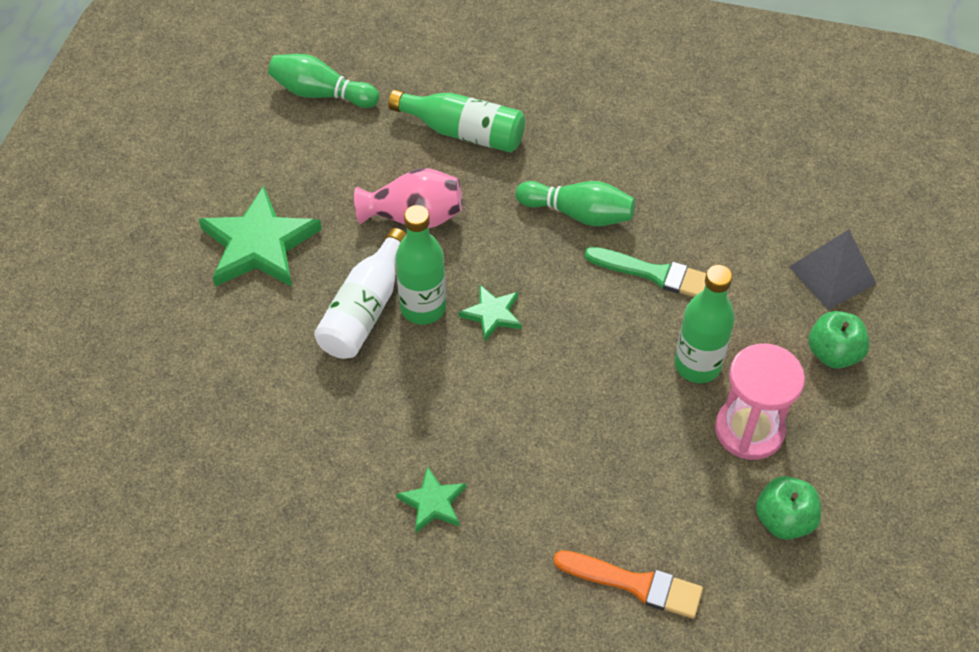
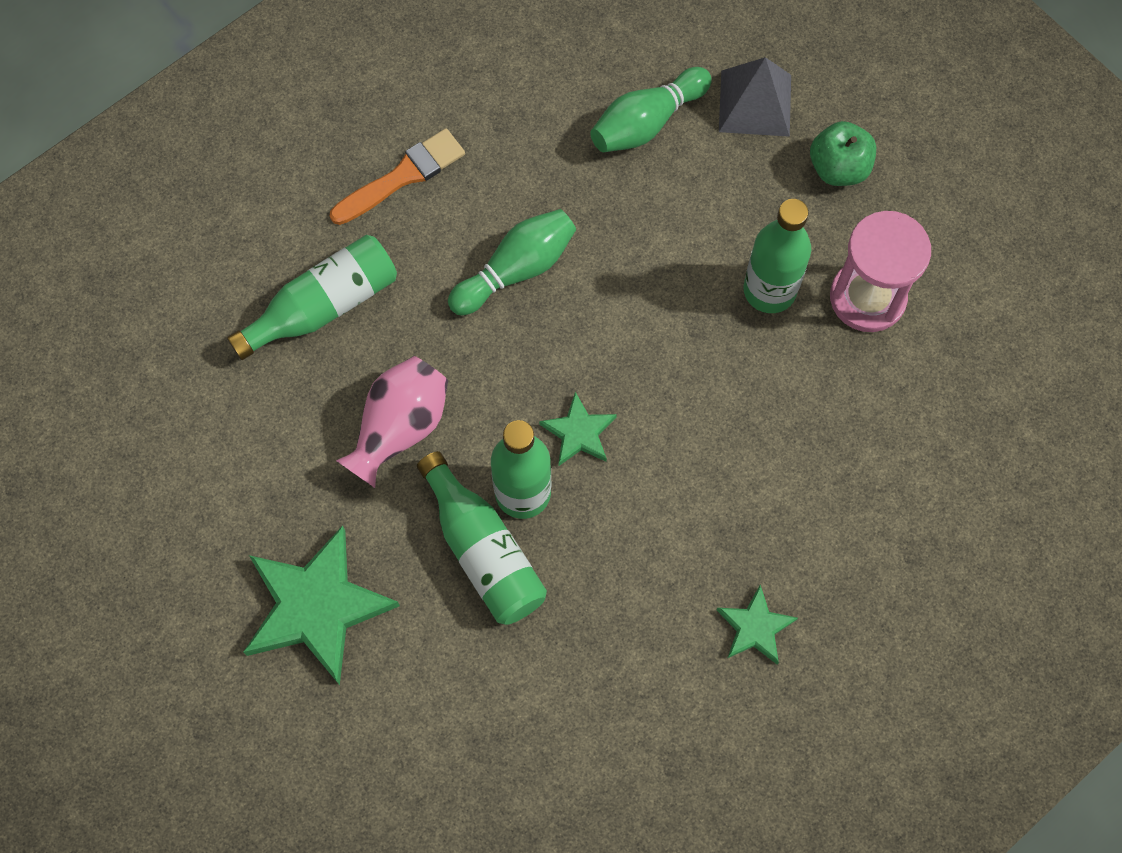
camera: 55 degrees left, 15 degrees up
green bowling pin [268,54,379,108] -> green bowling pin moved to [590,67,712,152]
white bottle [314,228,406,359] -> green bottle [417,451,547,625]
orange brush [553,550,703,619] -> orange brush moved to [330,129,465,225]
green brush [584,247,706,297] -> none
green apple [756,476,821,540] -> none

